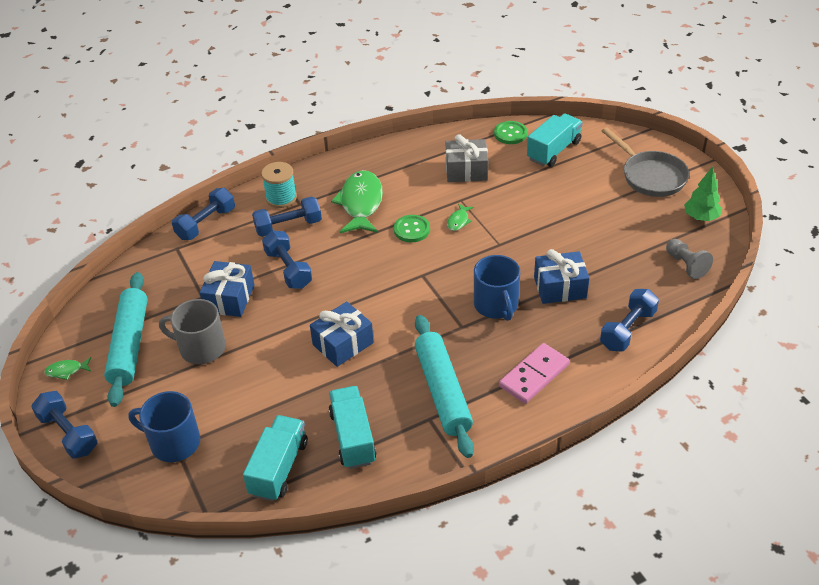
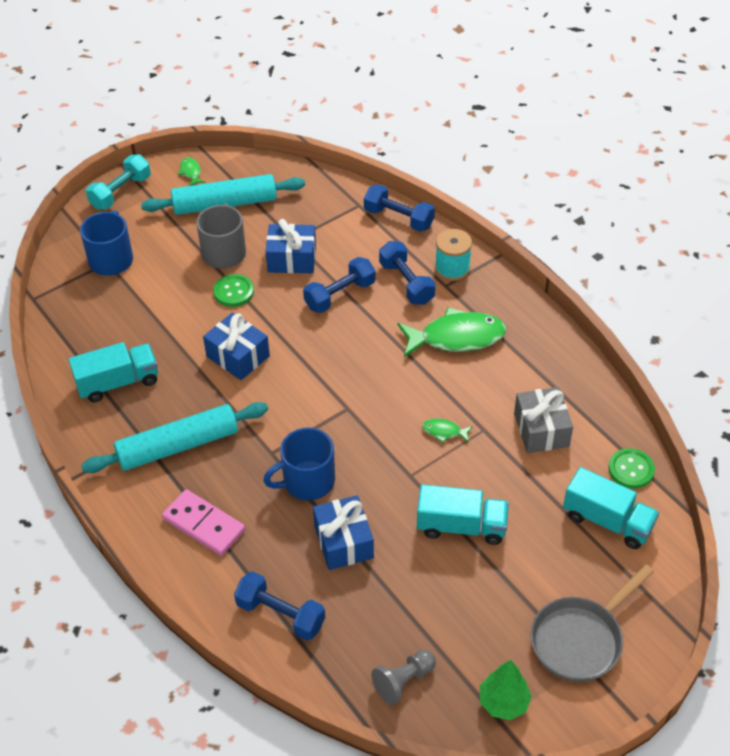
camera: 80 degrees right, 5 degrees up
blue dumbbell [31,391,98,458] -> turquoise dumbbell [86,154,151,209]
turquoise truck [243,415,308,501] -> turquoise truck moved to [417,484,509,545]
green button [394,215,430,242] -> green button moved to [213,274,254,307]

